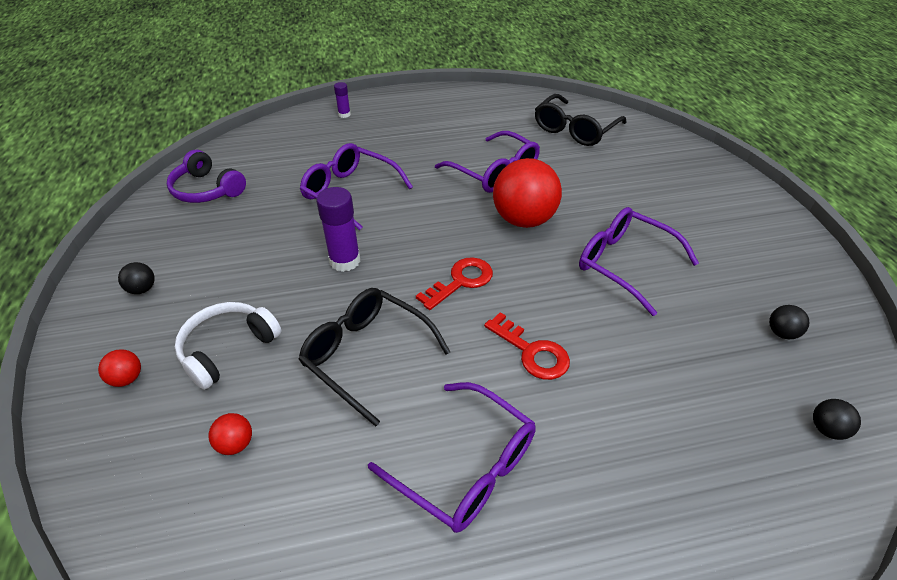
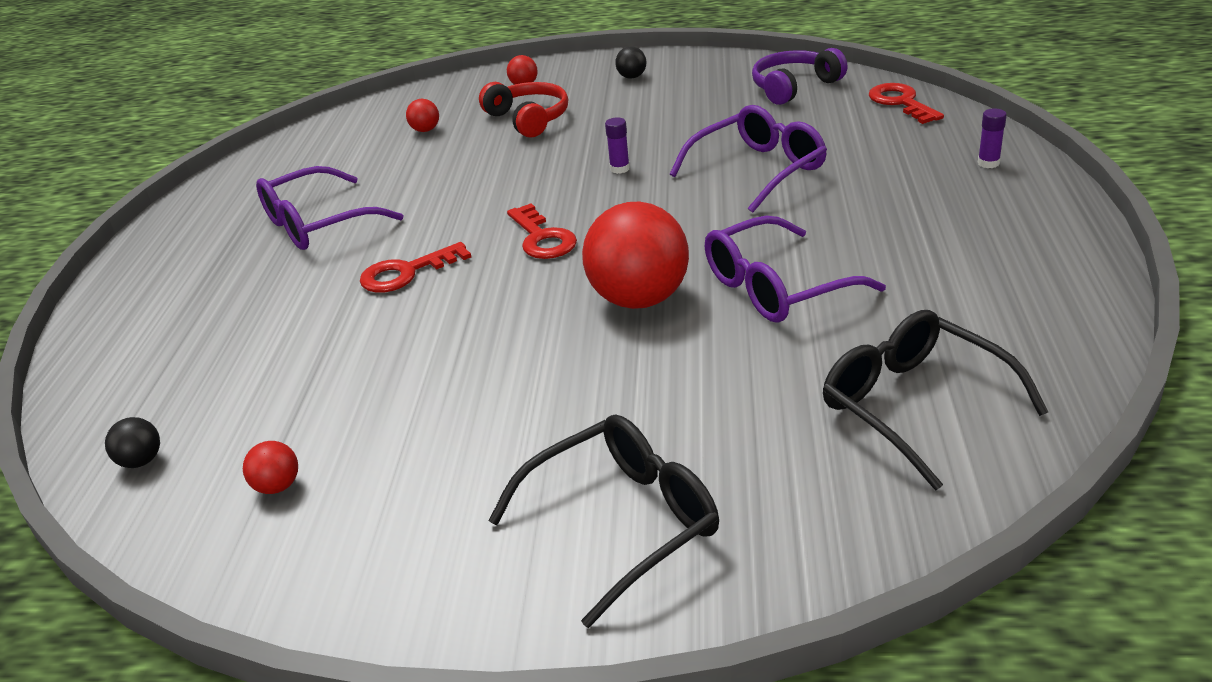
camera: 110 degrees right, 10 degrees down
white headphones [175,302,282,390] -> red headphones [479,82,568,138]
black glasses [298,288,450,426] -> black glasses moved to [488,414,719,628]
purple glue stick [316,187,361,272] -> purple glue stick [605,117,630,174], size x0.54
purple glasses [579,207,699,316] -> none
black ball [769,305,810,339] -> red ball [243,441,298,494]
none -> red key [869,83,944,124]

